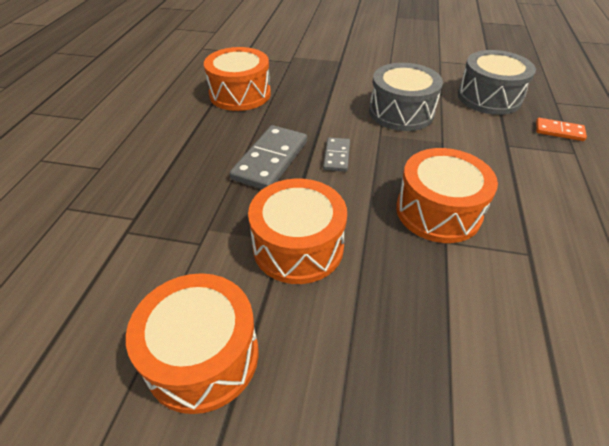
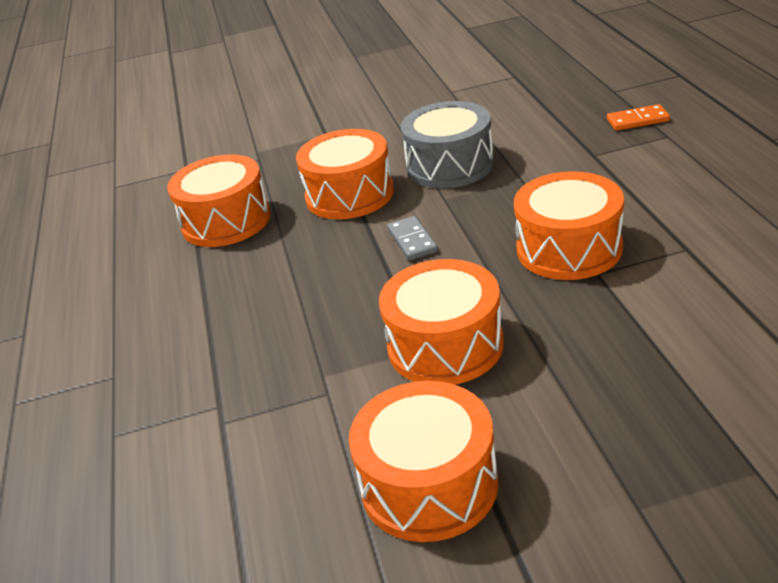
camera: 20 degrees left, 10 degrees down
grey domino [230,125,307,189] -> none
grey drum [458,50,536,115] -> none
none -> orange drum [296,129,394,219]

